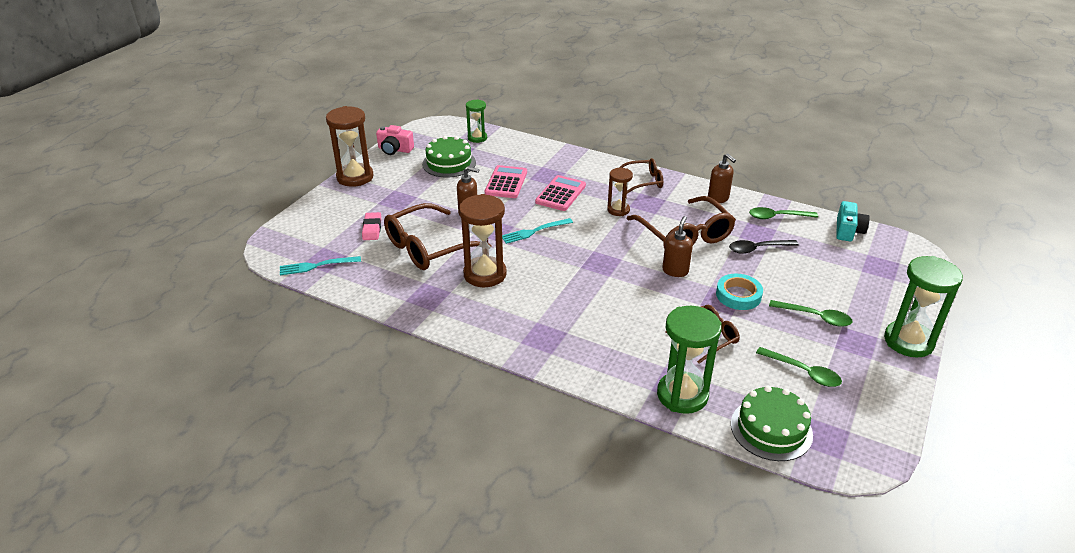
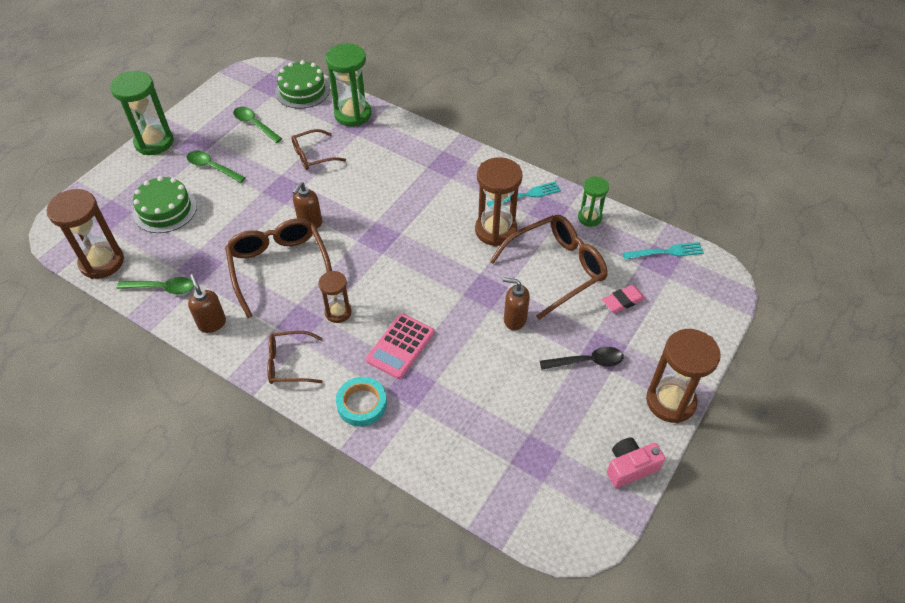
camera: 175 degrees left, 15 degrees up
pink eraser [362,212,381,240] -> pink eraser turned 60 degrees clockwise [602,285,646,313]
pink camera [376,125,414,155] -> pink camera turned 45 degrees counterclockwise [607,437,665,488]
green cake [422,136,476,178] -> green cake moved to [133,176,197,233]
green hourglass [466,99,487,143] -> green hourglass moved to [578,177,609,227]
pink calculator [485,165,527,198] -> none
turquoise fork [502,218,573,244] -> turquoise fork moved to [487,182,561,207]
turquoise tape [716,274,763,310] -> turquoise tape moved to [336,377,387,426]
black spoon [729,240,799,254] -> black spoon moved to [540,347,623,370]
turquoise camera [836,201,870,241] -> brown hourglass [47,189,124,279]

